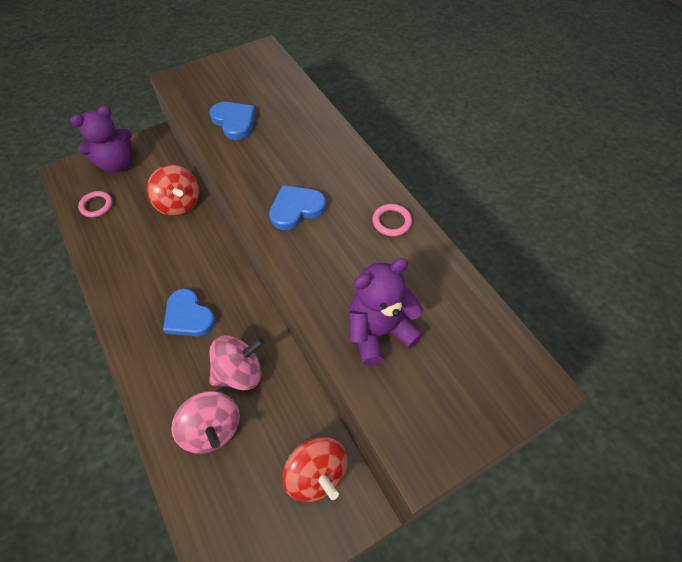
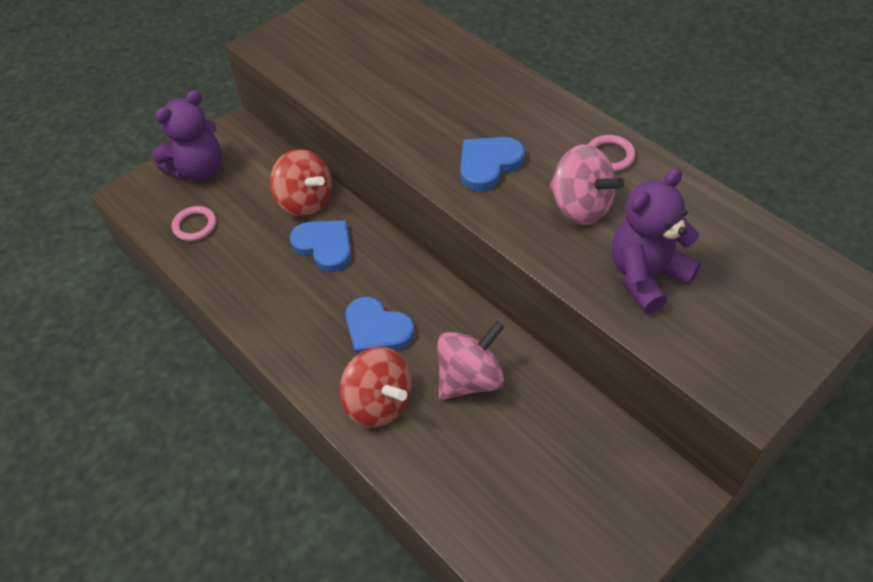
camera: 10 degrees left, 5 degrees down
pink spinning top [171,391,240,454] -> pink spinning top moved to [550,144,624,225]
blue heart [210,102,255,140] -> blue heart moved to [290,220,351,272]
red spinning top [282,437,347,502] -> red spinning top moved to [340,347,412,428]

